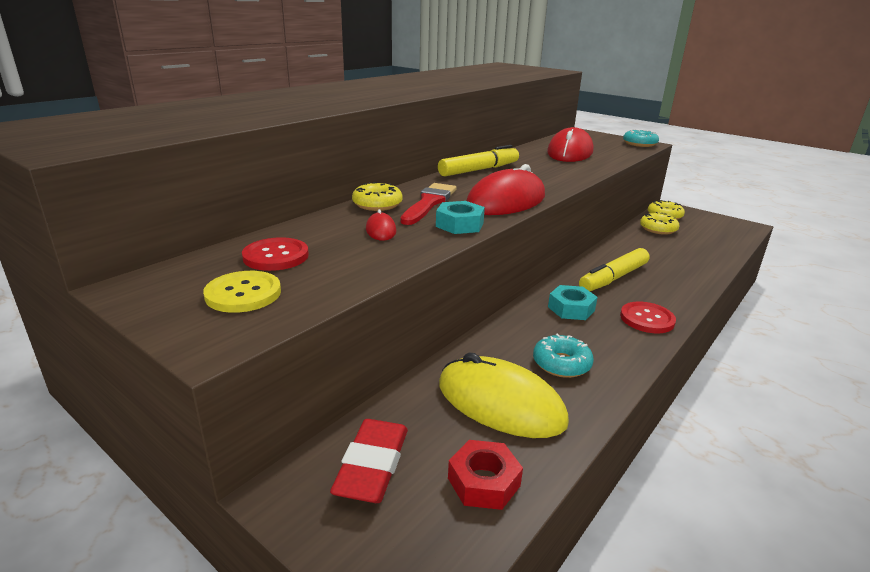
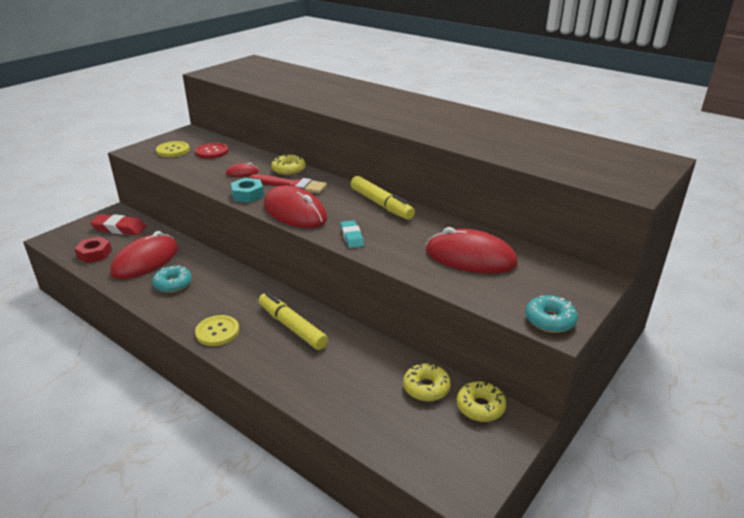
camera: 90 degrees right, 5 degrees up
yellow mouse [439,352,569,438] -> red mouse [110,231,178,279]
turquoise nut [548,285,598,320] -> none
red button [620,302,676,333] -> yellow button [195,315,239,346]
none -> turquoise eraser [340,220,364,248]

